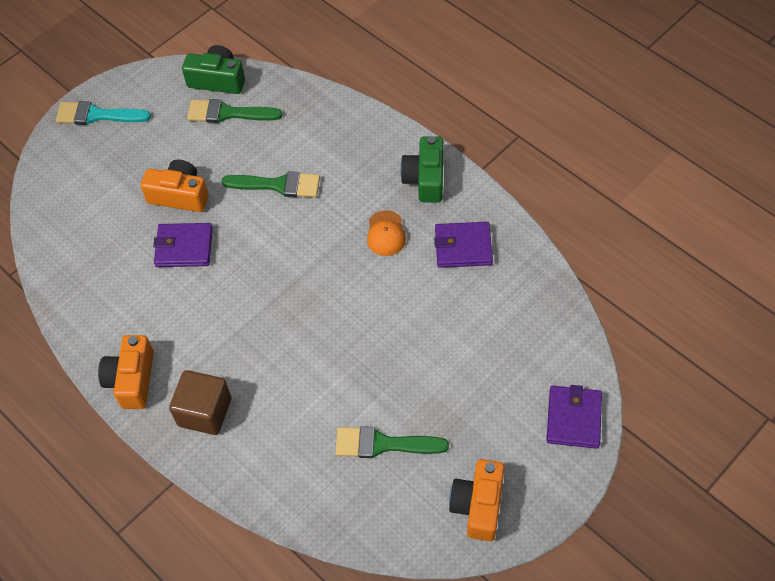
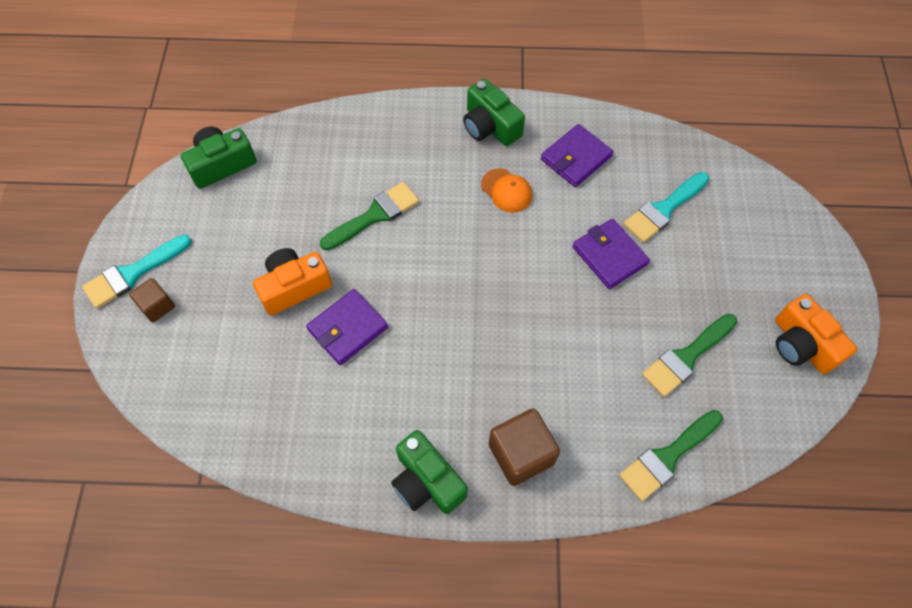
camera: 45 degrees left, 5 degrees up
orange camera [98,335,154,409] -> green camera [391,430,468,514]
green brush [187,99,282,123] -> green brush moved to [619,410,723,501]
purple wallet [546,385,602,449] -> purple wallet moved to [573,219,650,289]
none -> brown cube [129,278,175,322]
none -> turquoise brush [623,172,709,243]

